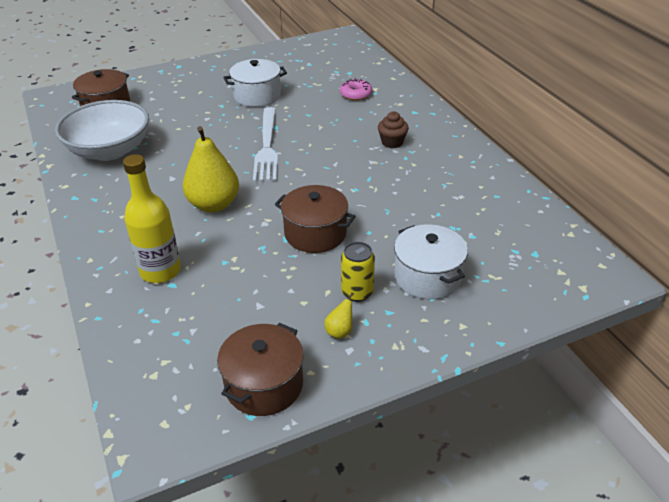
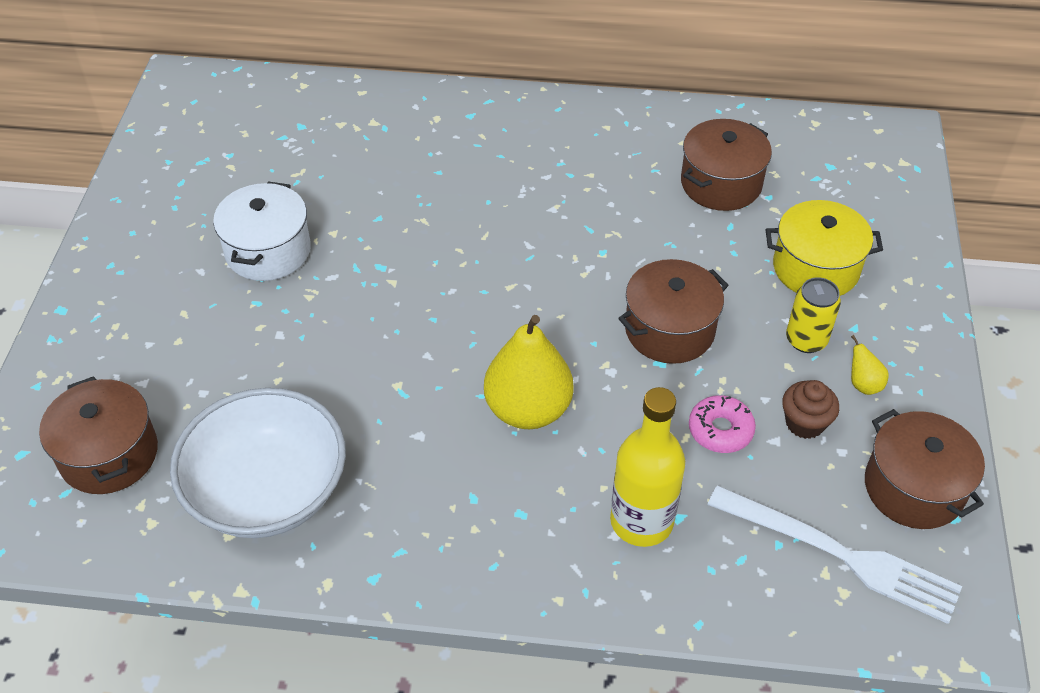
camera: 60 degrees left, 10 degrees up
white fork [253,107,278,182] -> white fork moved to [707,485,962,624]
pink donut [340,78,372,101] -> pink donut moved to [689,395,756,453]
brown cupcake [378,111,409,148] -> brown cupcake moved to [782,380,839,439]
white pot [394,224,468,299] -> yellow pot [766,200,883,296]
none -> brown pot [681,119,772,211]

